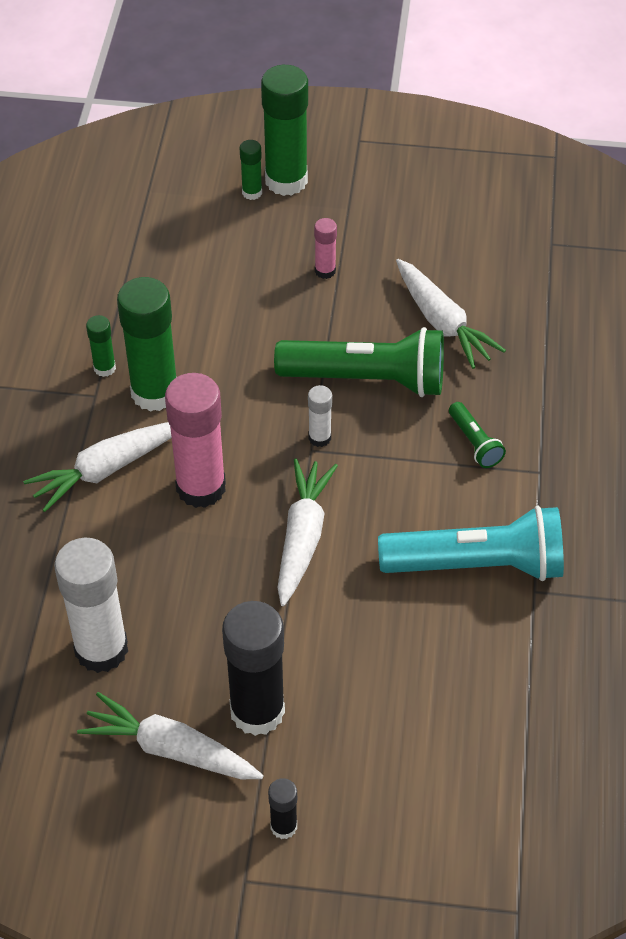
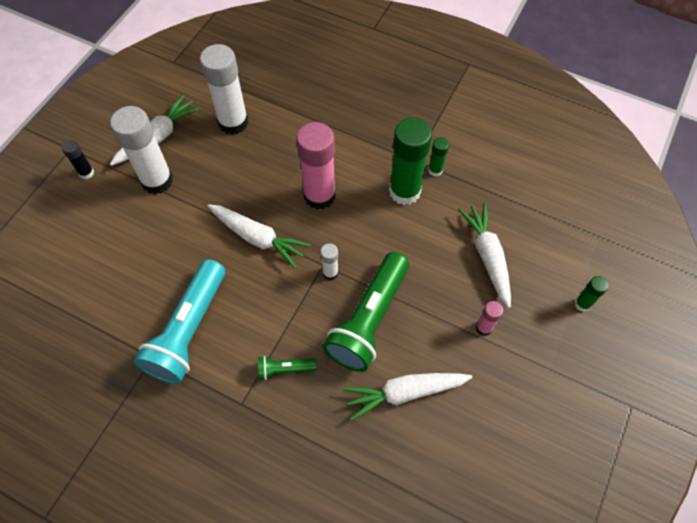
camera: 110 degrees right, 10 degrees up
white carrot [23,422,172,512] -> white carrot moved to [458,203,511,308]
black glue stick [222,601,285,736] -> white glue stick [110,106,173,194]
green glue stick [261,65,308,196] -> none

